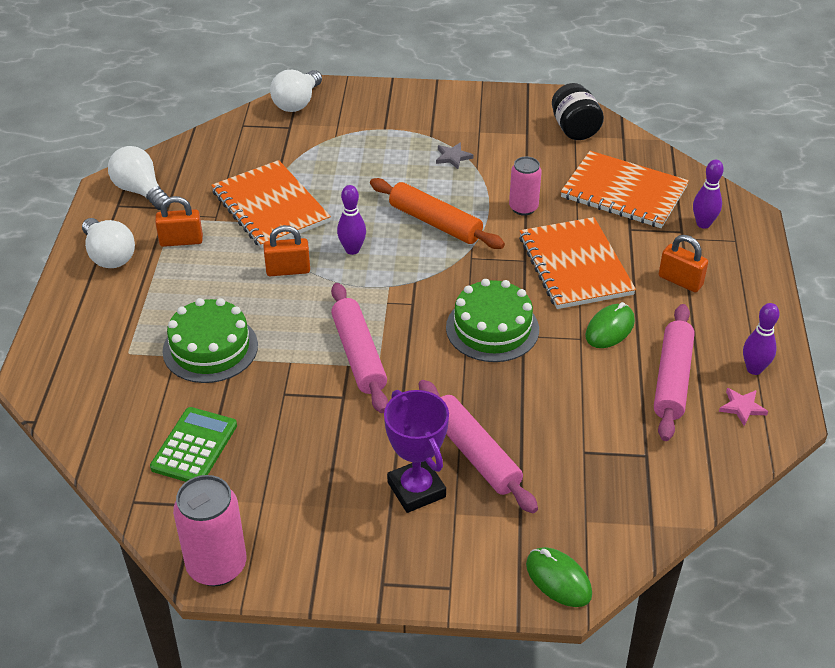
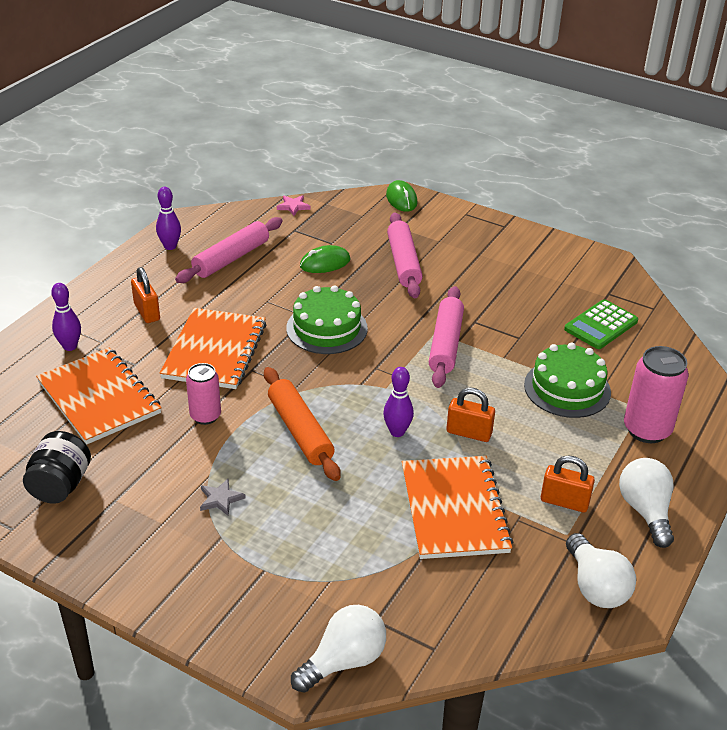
camera: 155 degrees left, 5 degrees down
pink can [173,475,246,586] -> pink can moved to [624,346,689,443]
purple trophy [384,390,449,513] -> none
green mouse [585,302,635,348] -> green mouse moved to [300,245,350,273]
pink star [719,388,768,426] -> pink star moved to [277,195,311,216]

